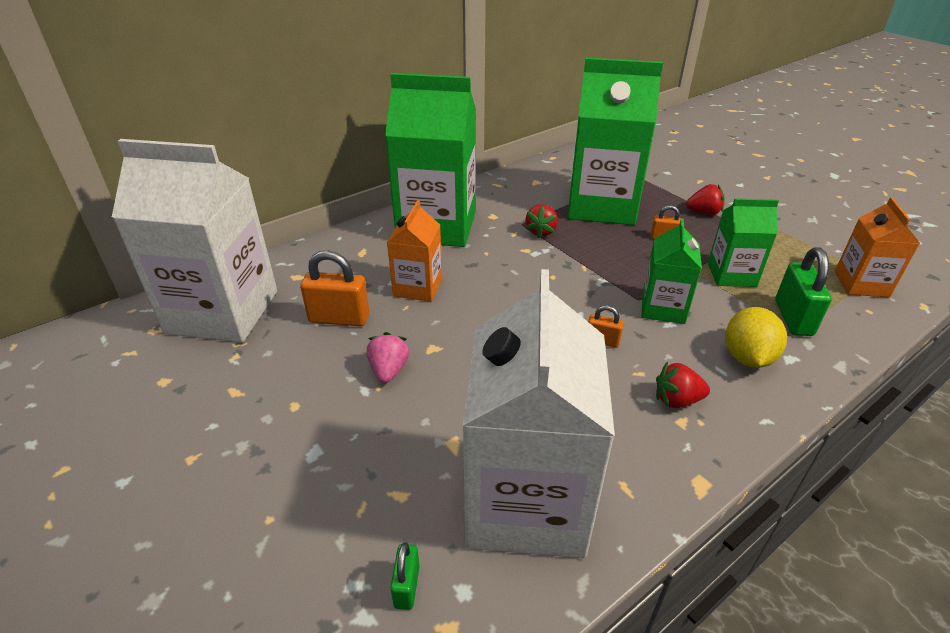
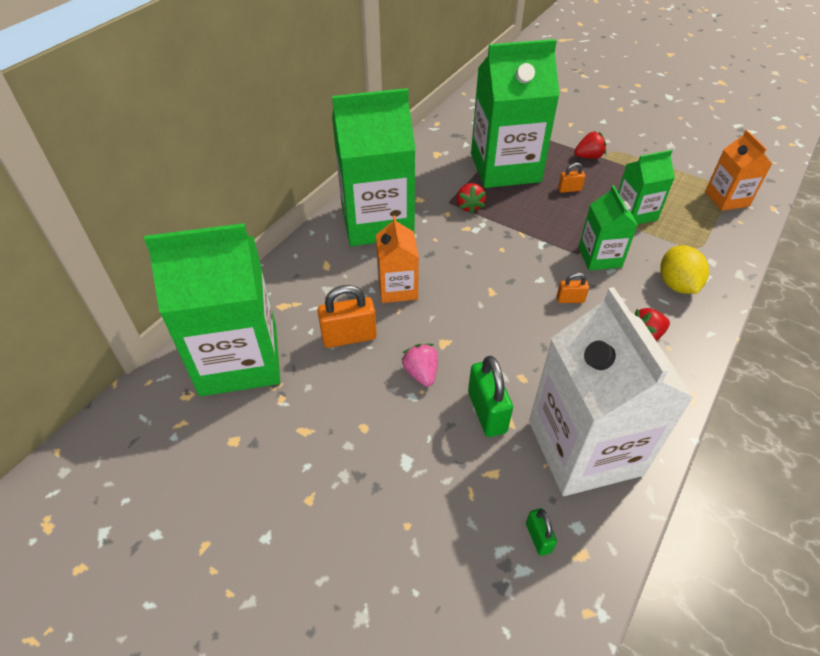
camera: 20 degrees left, 10 degrees up
white carton [112,139,277,342] -> green carton [144,223,280,396]
green padlock [775,247,832,336] -> green padlock moved to [468,356,513,437]

